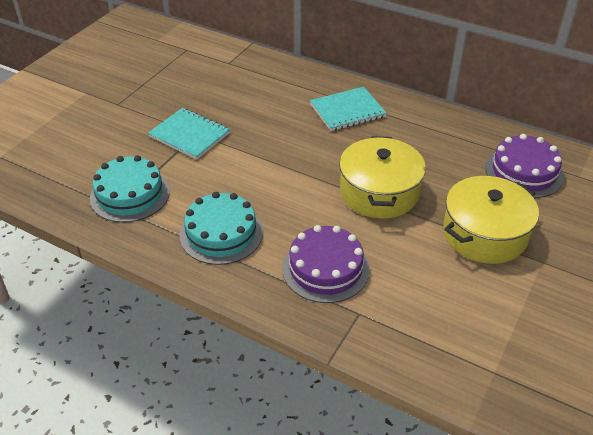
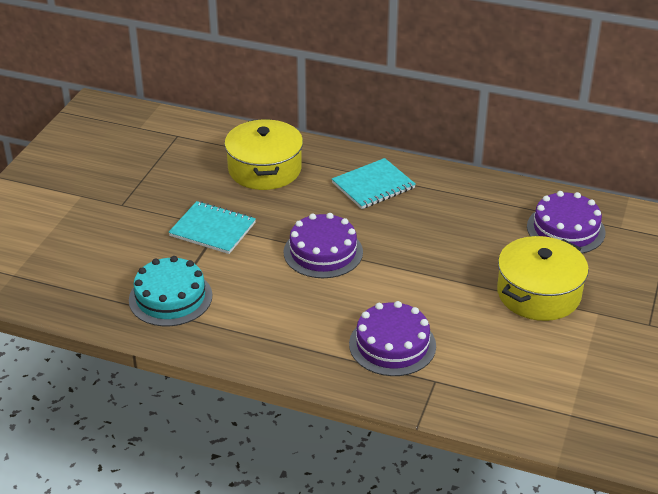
camera: 10 degrees left, 5 degrees down
turquoise cake [180,192,263,265] -> none
yellow pot [339,136,426,218] -> yellow pot moved to [224,119,303,190]
none -> purple cake [283,213,363,278]

